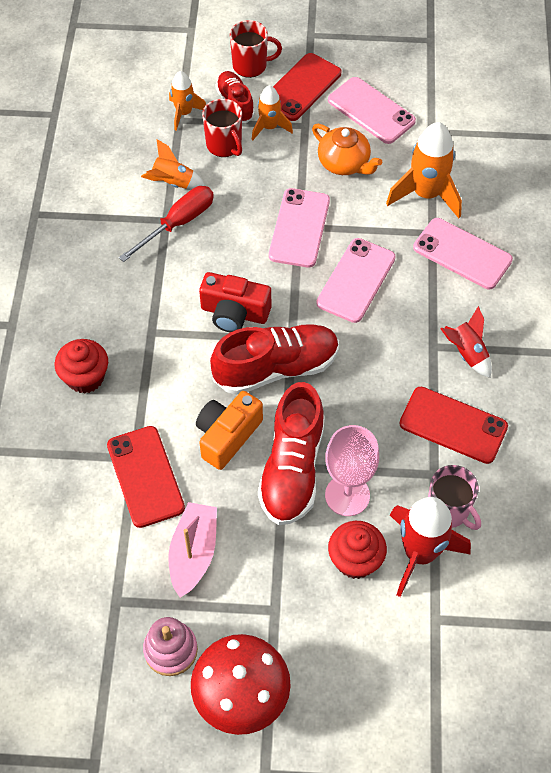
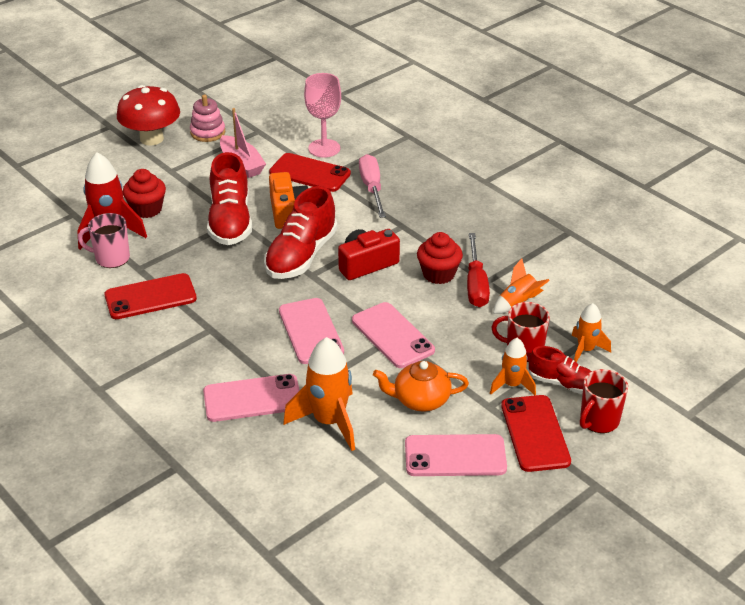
camera: 135 degrees right, 20 degrees down
red cupcake [54,339,108,394] -> red cupcake moved to [417,232,463,284]
red shoe [258,382,325,525] -> red shoe turned 150 degrees counterclockwise [207,152,252,245]
pink goblet [325,425,379,516] -> pink goblet moved to [304,73,341,158]
red rocket [441,306,492,378] -> none
none -> pink screwdriver [359,154,386,218]

